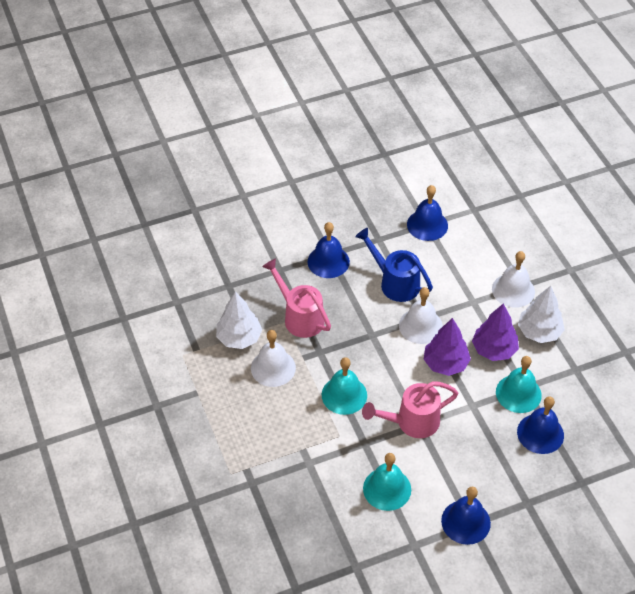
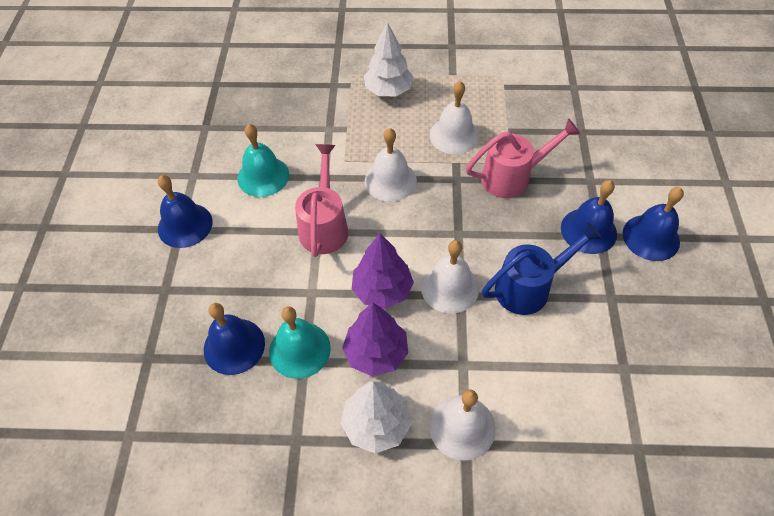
camera: 115 degrees right, 5 degrees up
white tree [216,291,262,349] -> white tree moved to [364,22,414,97]
turquoise bell [322,357,367,415] -> white bell [365,128,417,202]
blue bell [407,185,448,241] -> blue bell moved to [623,187,684,261]

